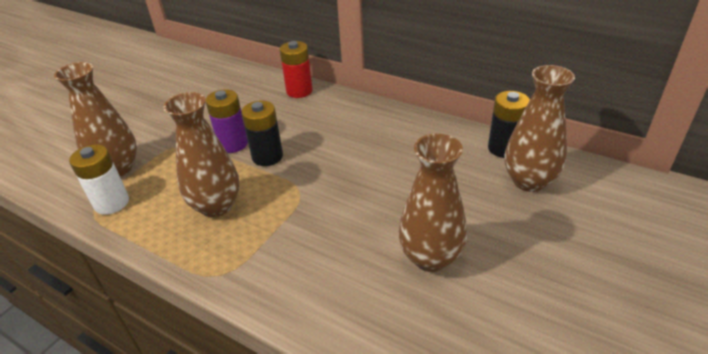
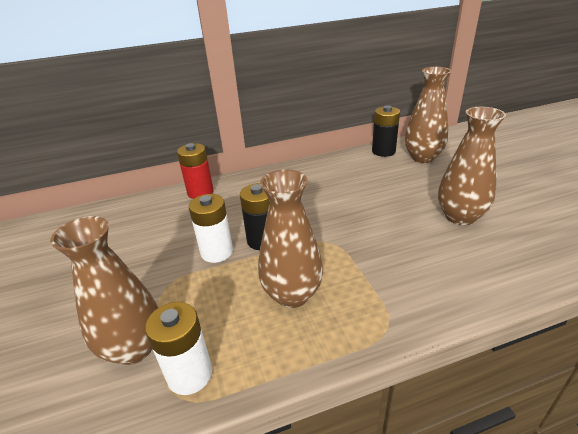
camera: 50 degrees left, 5 degrees down
purple battery [205,89,248,153] -> white battery [189,194,233,263]

